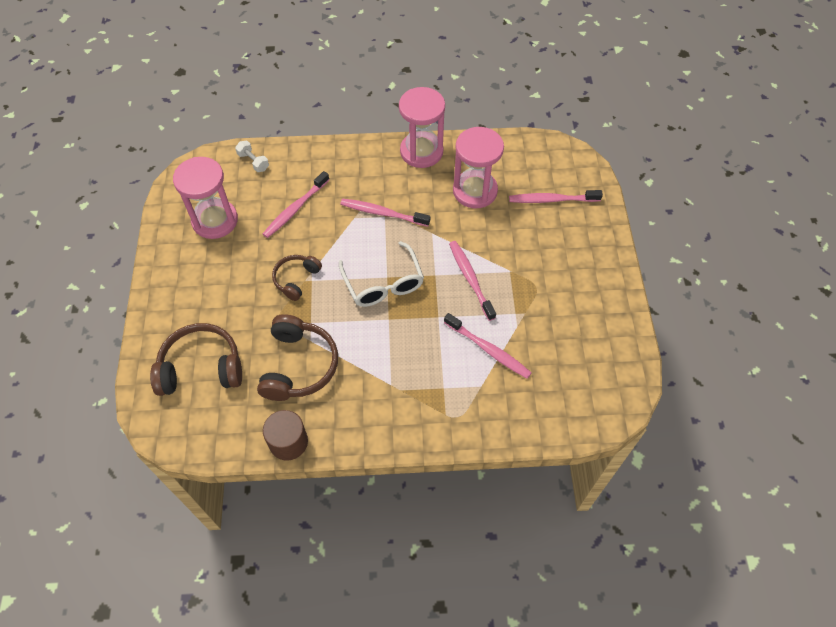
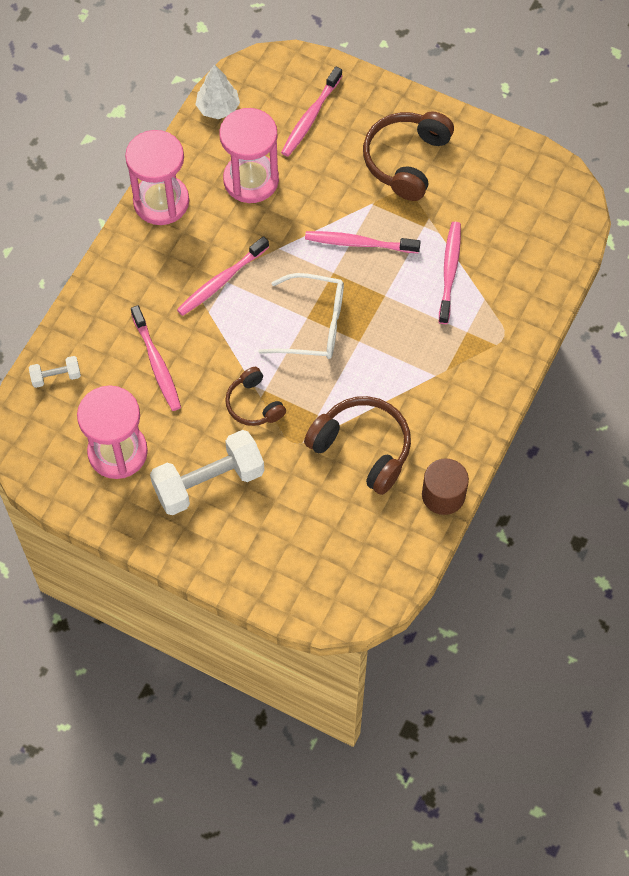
camera: 60 degrees left, 5 degrees up
brown headphones [150,323,242,396] -> brown headphones moved to [363,112,454,201]
pink toothbrush [444,313,532,379] -> pink toothbrush turned 60 degrees counterclockwise [439,222,461,324]
none -> white dumbbell [150,430,264,515]
none -> white tree [195,64,240,119]

